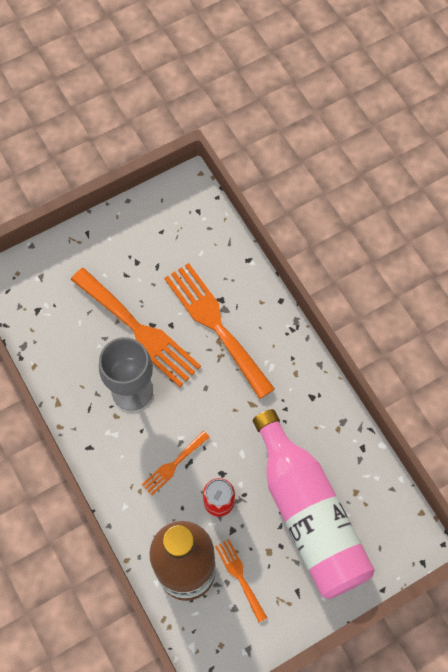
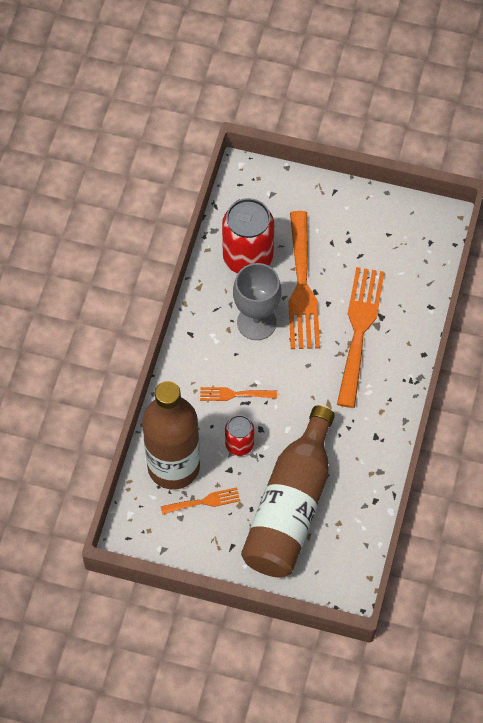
camera: 45 degrees right, 5 degrees down
orange fork [215,539,267,623] -> orange fork turned 60 degrees clockwise [161,487,240,515]
pink bottle [253,409,375,599] -> brown bottle [241,406,335,577]
none -> red can [222,198,274,274]

